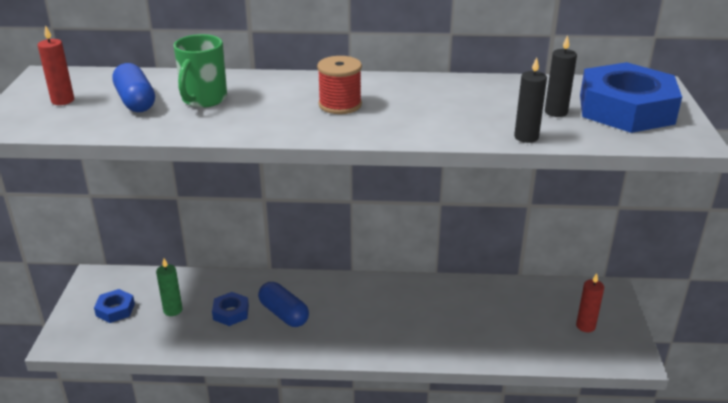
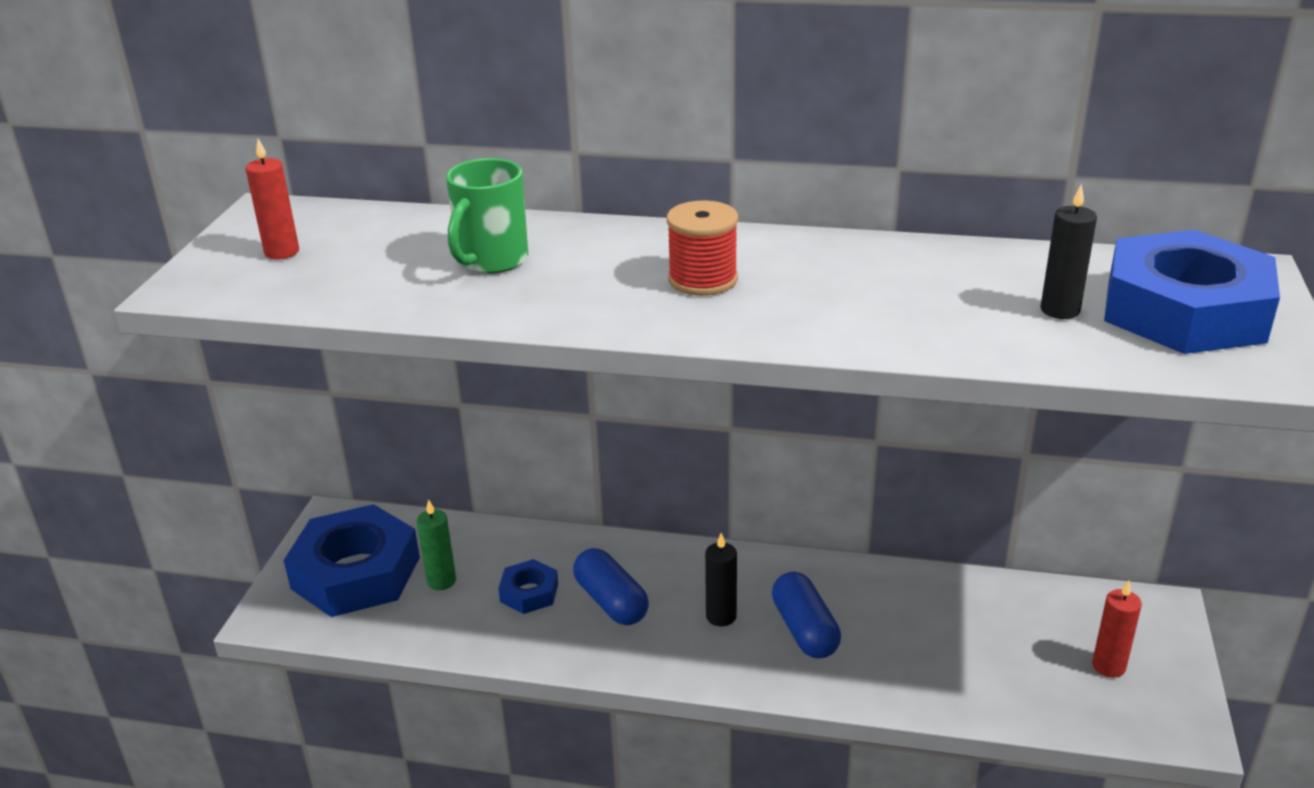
camera: 10 degrees right, 0 degrees up
blue nut [94,289,135,323] -> blue nut [284,504,420,617], size x2.14
blue capsule [112,63,155,112] -> blue capsule moved to [772,572,841,658]
black candle [514,57,547,143] -> black candle moved to [705,533,737,626]

